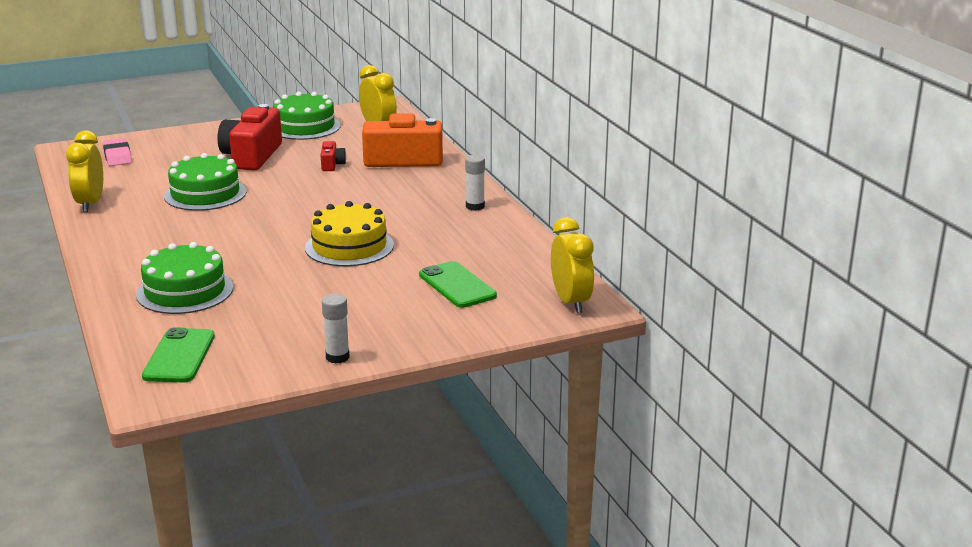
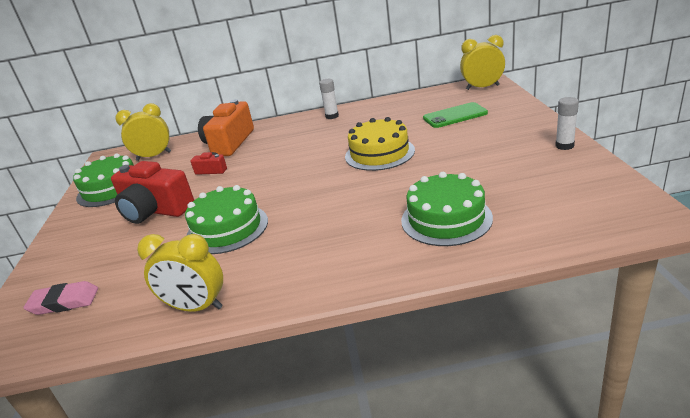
camera: 70 degrees left, 5 degrees up
green phone [142,327,215,382] -> none

